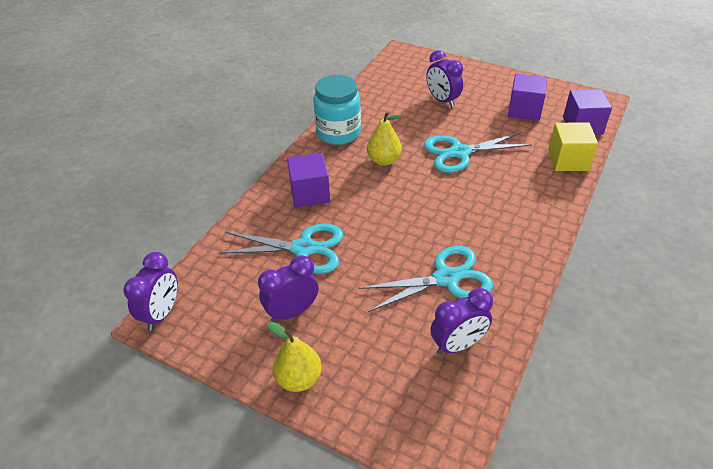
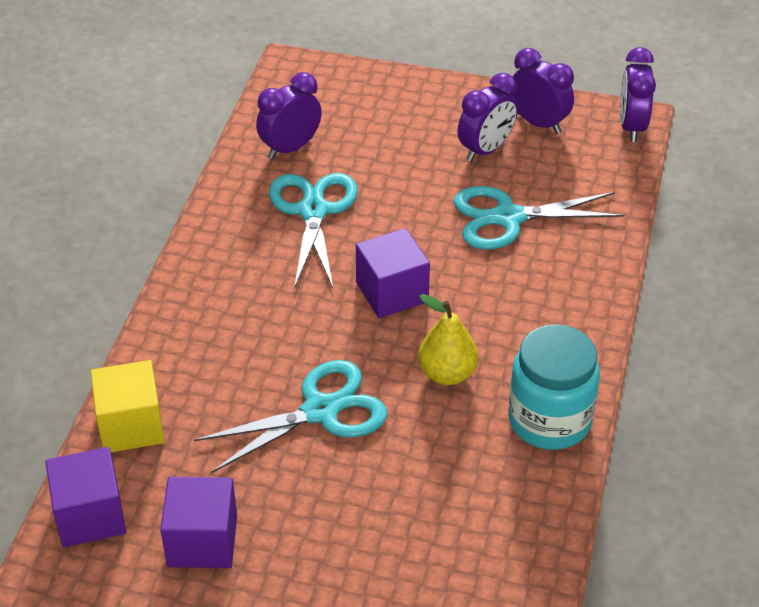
camera: 165 degrees right, 0 degrees up
yellow pear [267,322,322,392] -> none
purple cube [287,153,330,208] -> purple cube moved to [356,228,430,318]
turquoise scissors [358,246,493,312] -> turquoise scissors turned 120 degrees clockwise [269,173,358,290]
purple clock [426,50,463,108] -> purple clock moved to [510,48,574,134]

